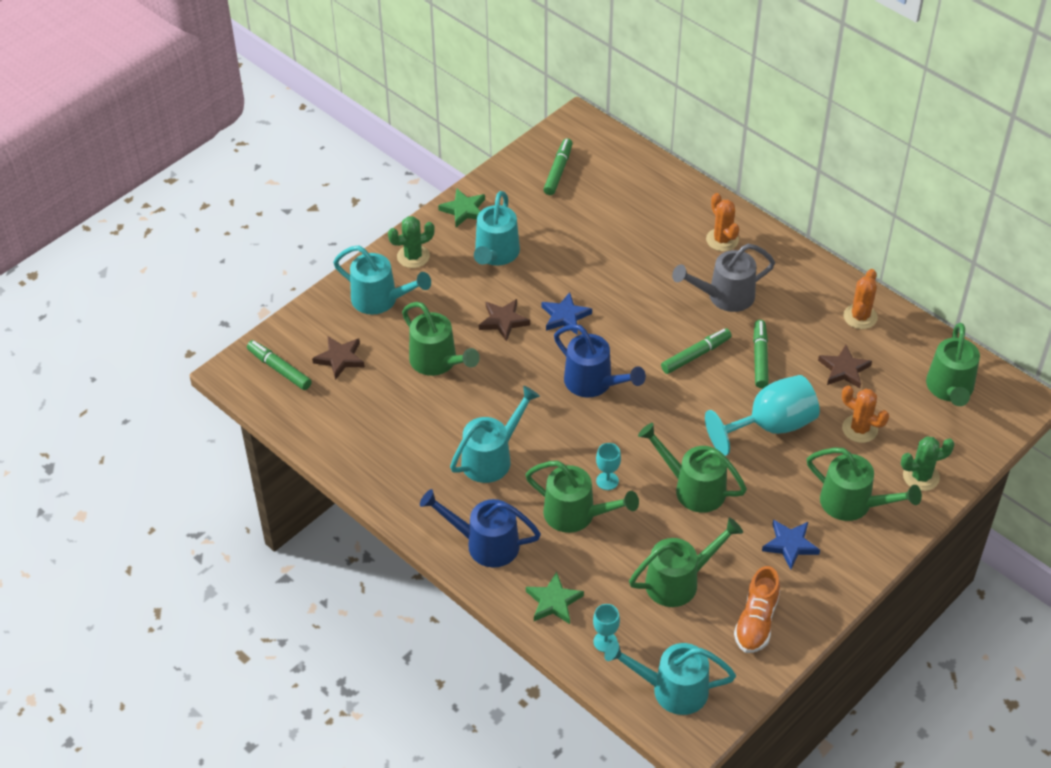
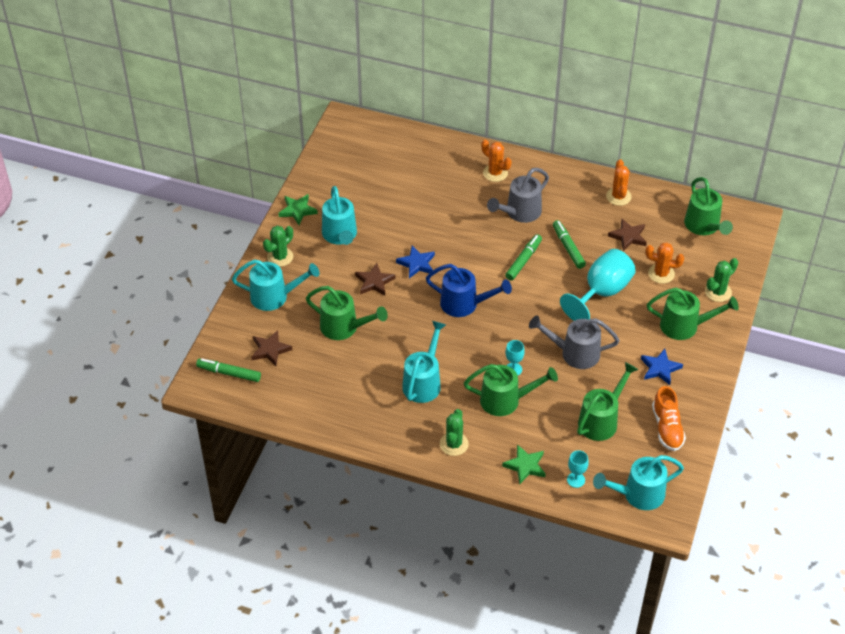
camera: 25 degrees left, 0 degrees up
blue watering can [420,489,541,568] -> green cactus [440,409,469,456]
green marker [543,138,573,195] -> none
green watering can [638,423,747,513] -> grey watering can [529,316,619,369]

